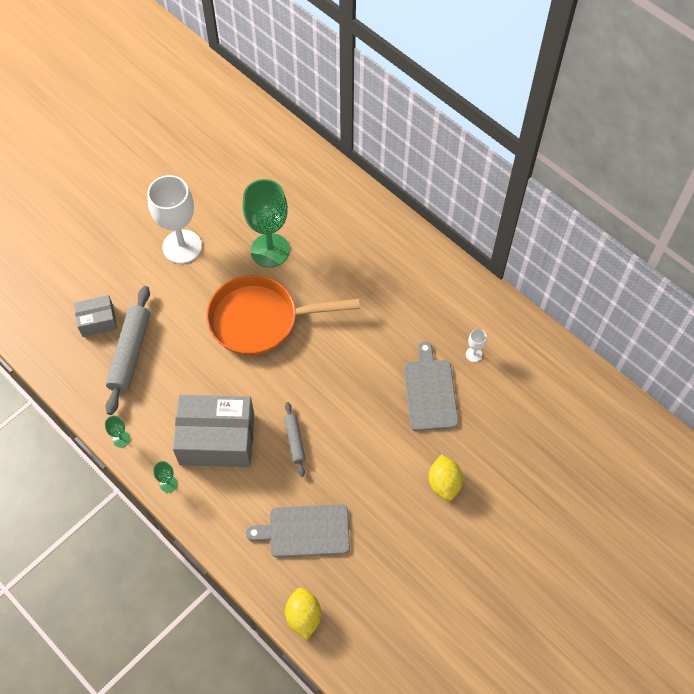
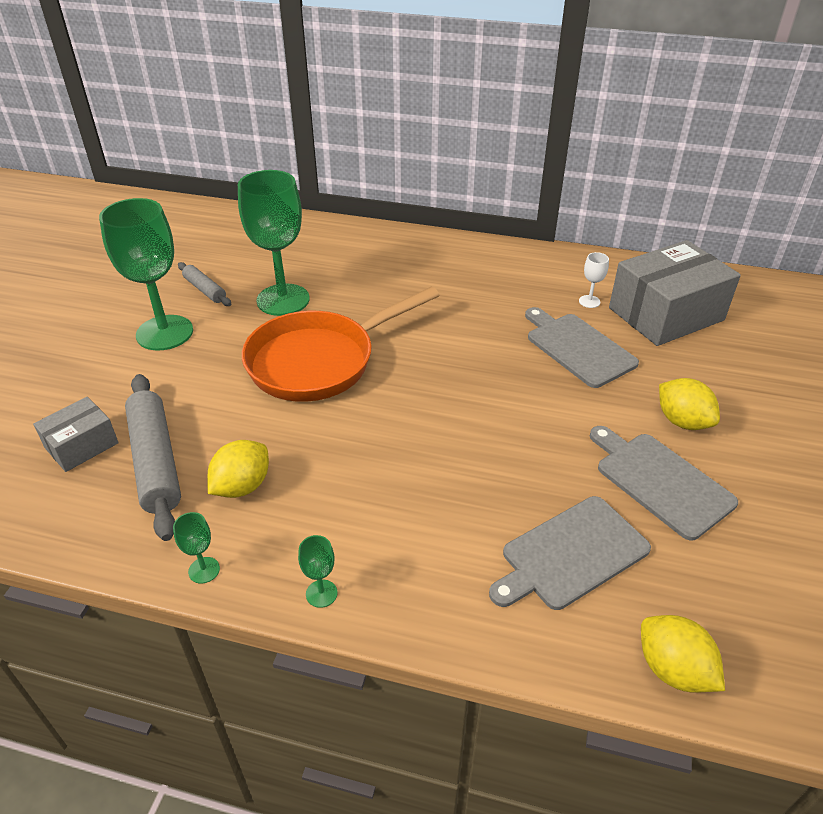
camera: 30 degrees left, 20 degrees down
white goblet [147,175,202,264] -> green goblet [99,198,193,351]
grey box [173,395,254,467] -> grey box moved to [609,240,741,346]
grey rolling pin [284,402,306,477] -> grey rolling pin moved to [178,262,231,306]
none -> yellow lemon [208,440,269,498]
none -> grey cutting board [590,426,738,541]

